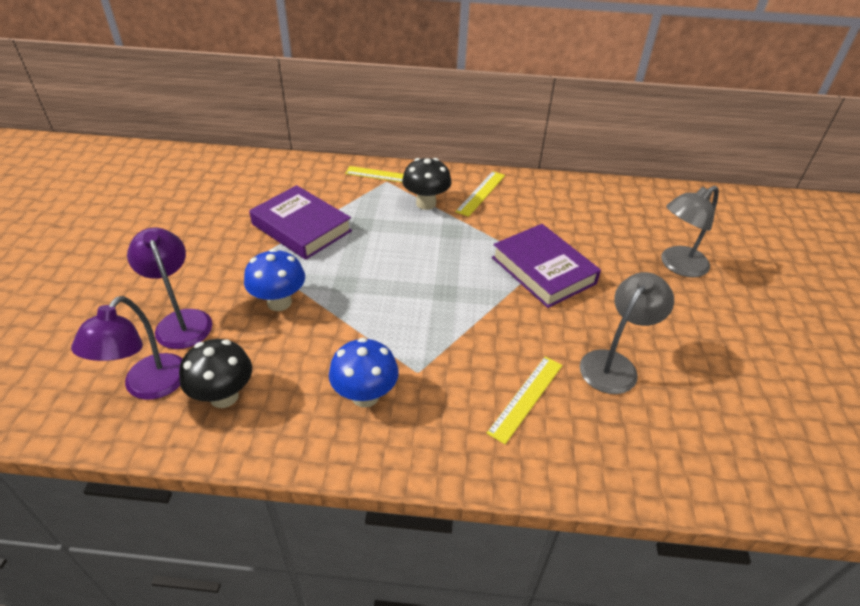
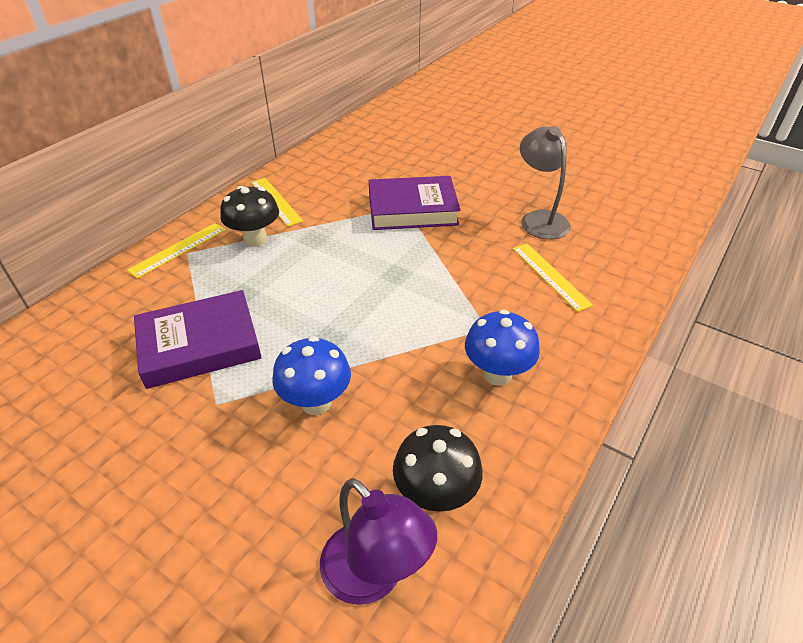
camera: 60 degrees left, 0 degrees up
purple lamp [127,228,212,349] -> none
grey lamp [661,186,719,278] -> none

